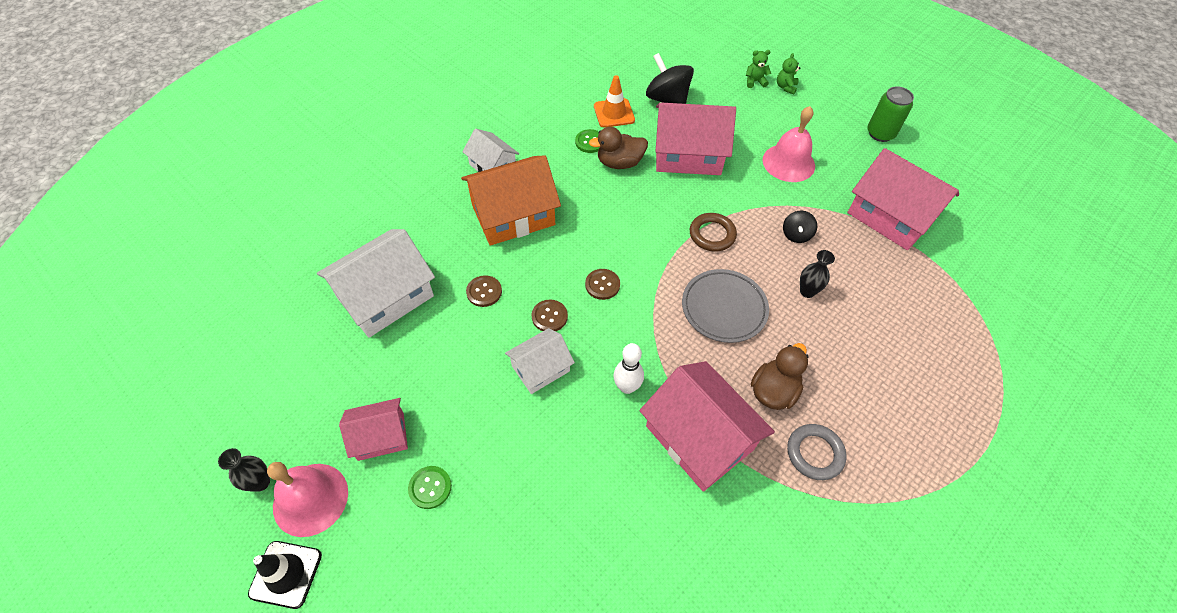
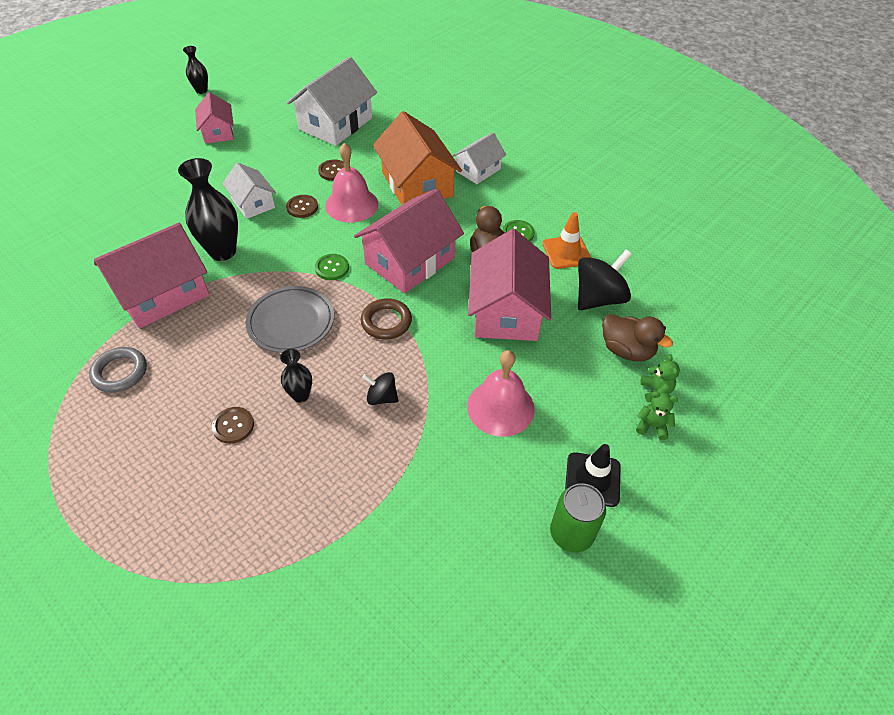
camera: 90 degrees right, 5 degrees down
black traffic cone [248,541,322,609] -> black traffic cone moved to [565,444,621,507]
pink bell [267,462,348,537] -> pink bell moved to [325,143,378,223]
white house [317,229,435,338] -> white house turned 75 degrees clockwise [287,57,377,146]
green button [408,466,452,509] -> green button moved to [315,254,349,280]
brown button [585,269,620,300] -> brown button moved to [212,407,254,444]
white bowling pin [613,343,644,394] -> black vase [178,158,238,261]
brown duck [751,343,808,410] -> brown duck moved to [602,314,673,361]
pink house [847,148,959,250] -> pink house moved to [354,189,464,293]

